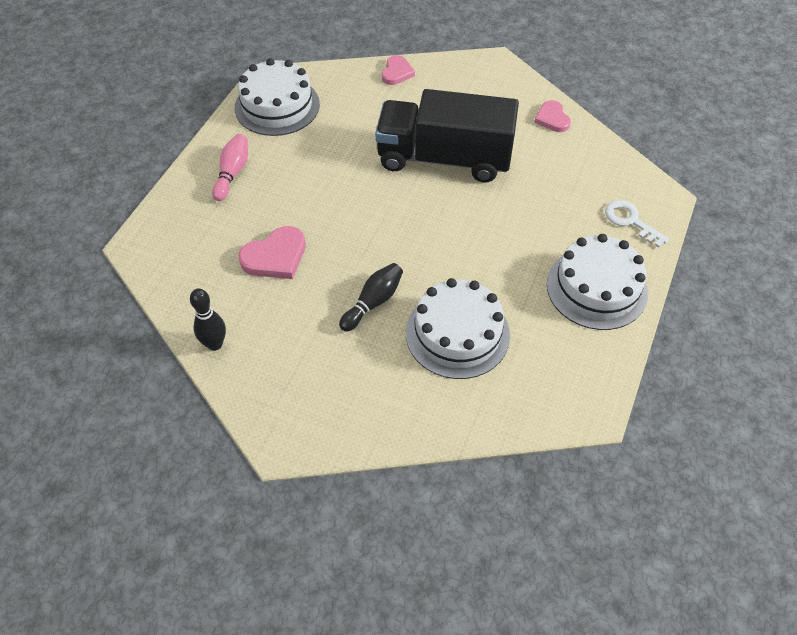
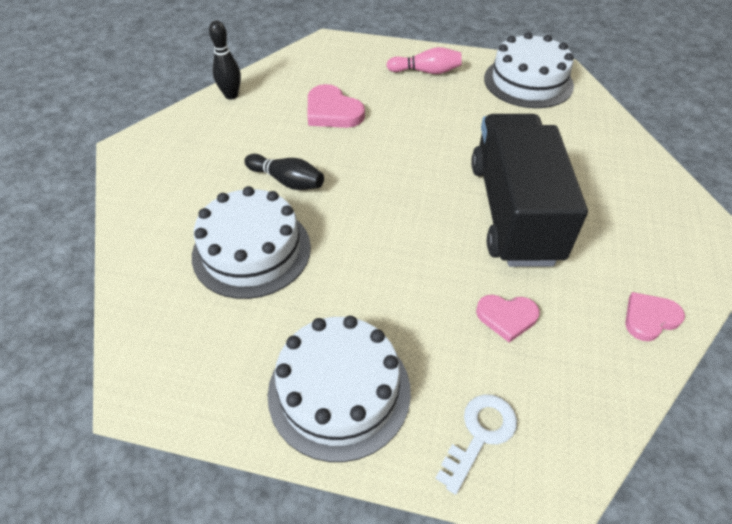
camera: 80 degrees right, 5 degrees down
pink heart [382,55,415,85] -> pink heart moved to [476,295,540,343]

